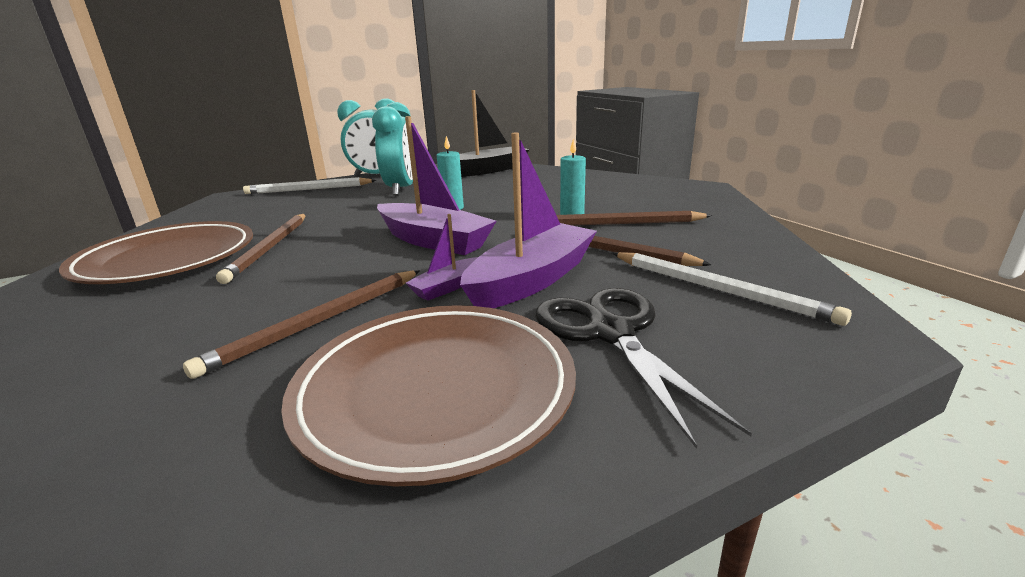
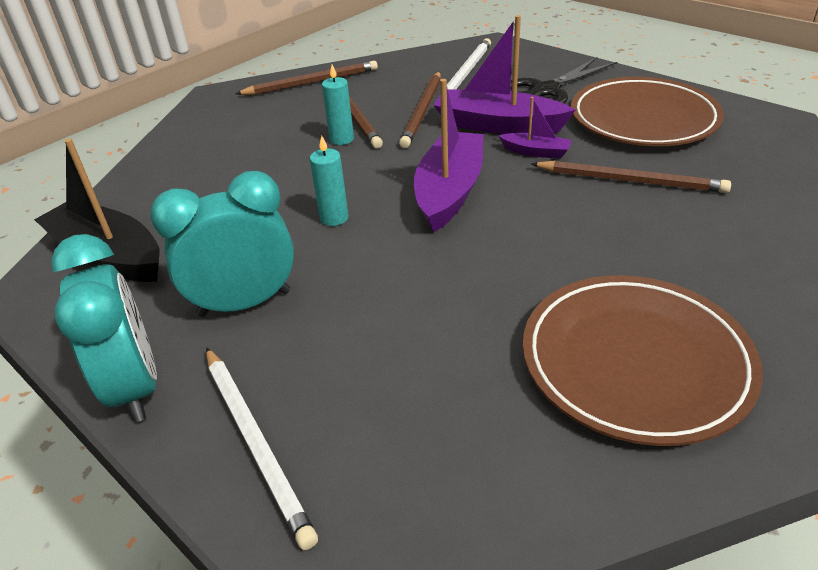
camera: 110 degrees left, 15 degrees up
brown pencil [216,214,306,284] -> brown pencil moved to [235,61,378,95]

